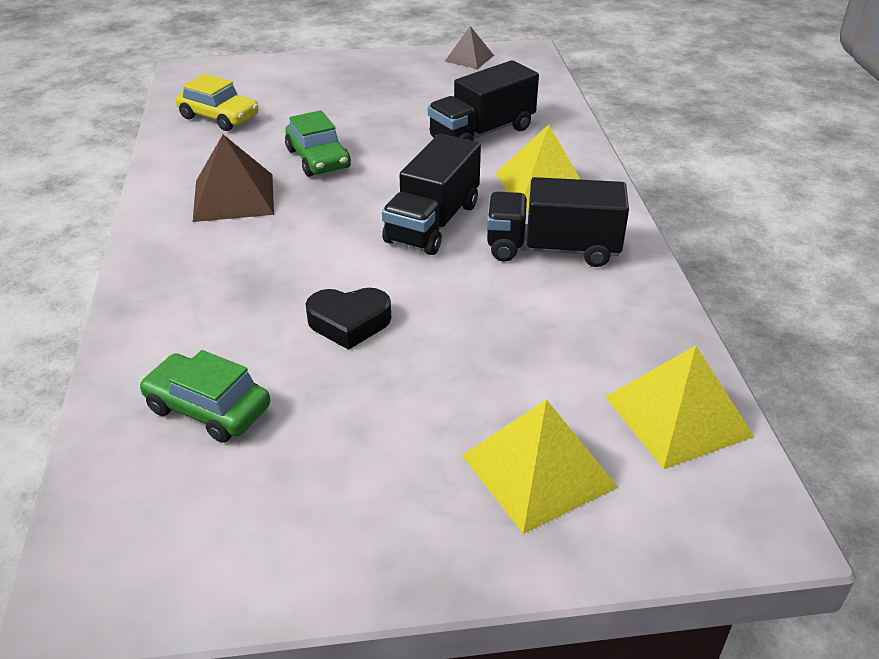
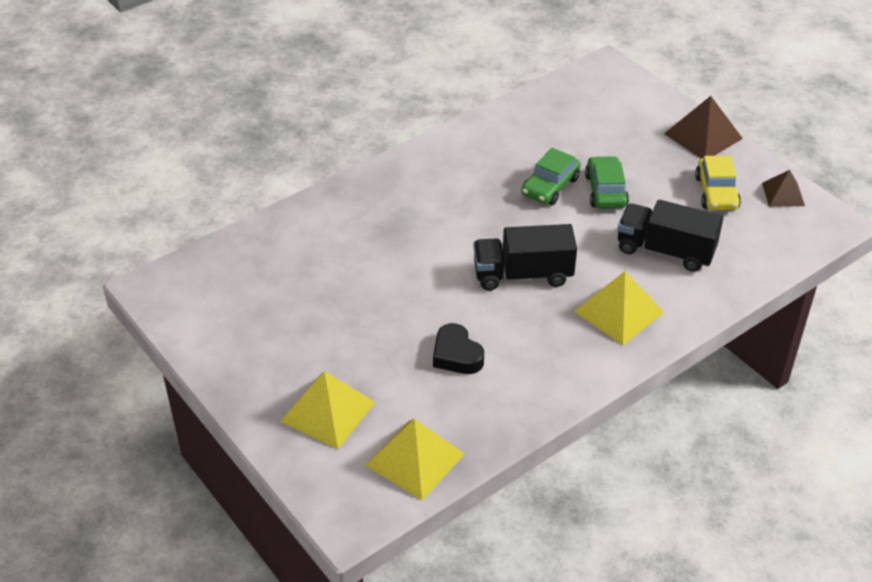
camera: 60 degrees right, 5 degrees up
green car [139,350,270,442] -> green car moved to [585,156,629,209]
yellow car [176,74,259,131] -> yellow car moved to [695,156,741,210]
brown pyramid [193,134,274,222] -> brown pyramid moved to [664,96,743,159]
black heart [306,288,391,350] -> black heart moved to [433,323,484,374]
black truck [487,177,629,267] -> none

